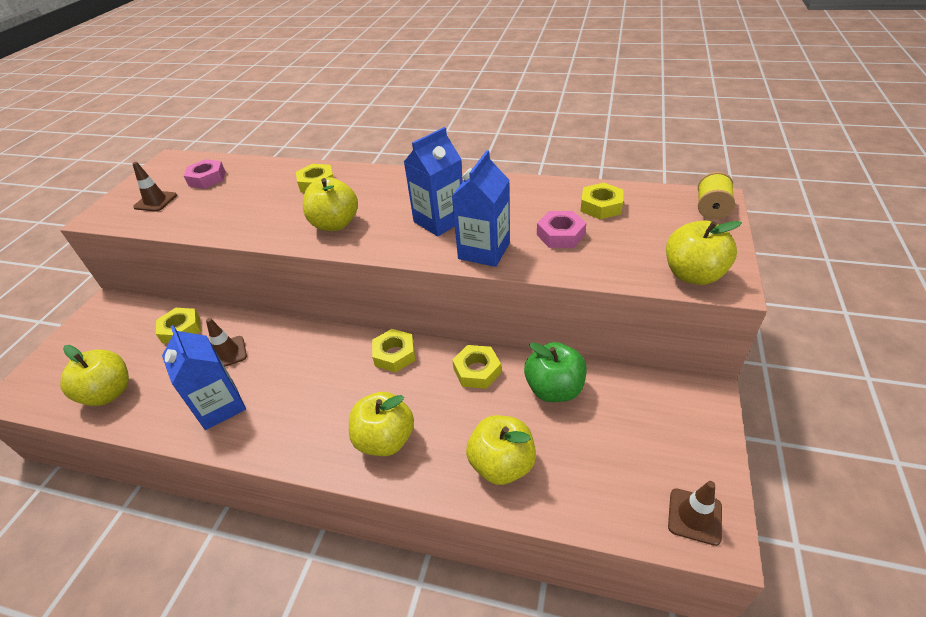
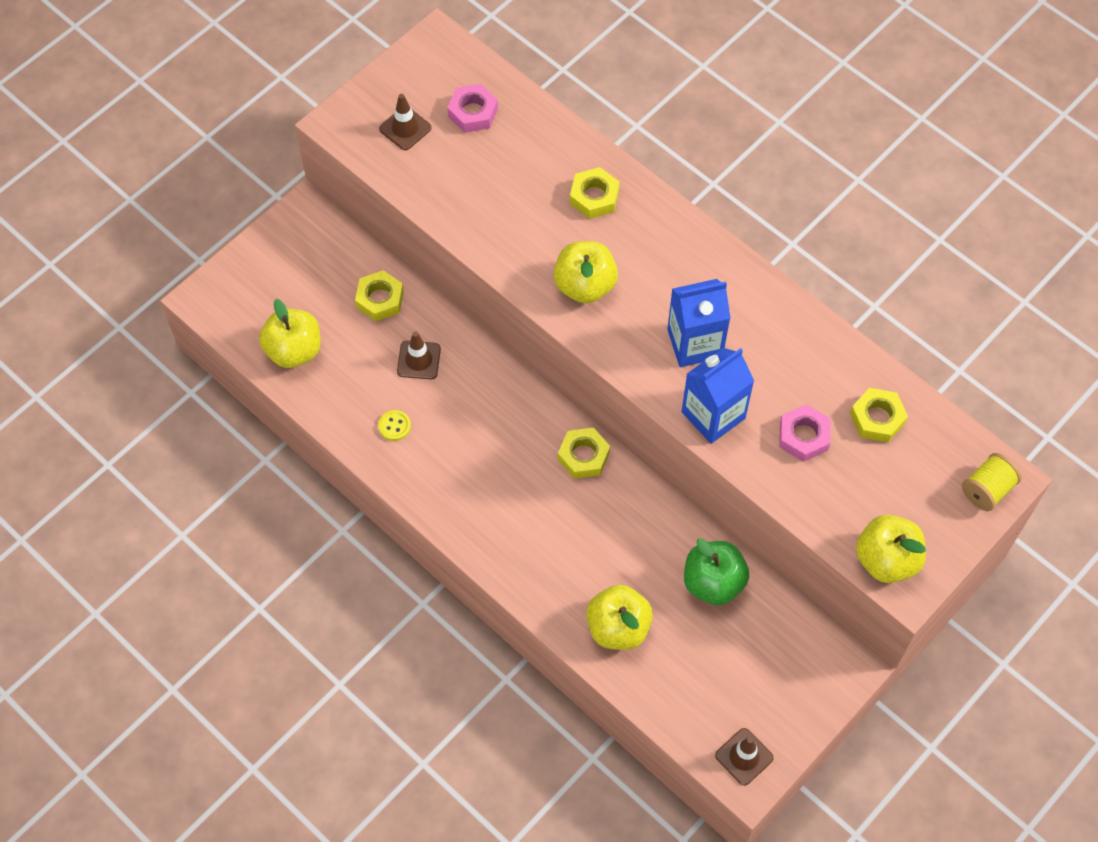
camera: 25 degrees right, 20 degrees up
blue carton [162,325,246,430] -> yellow button [378,410,411,441]
yellow apple [349,392,414,456] -> none
yellow nut [452,345,501,389] -> none

